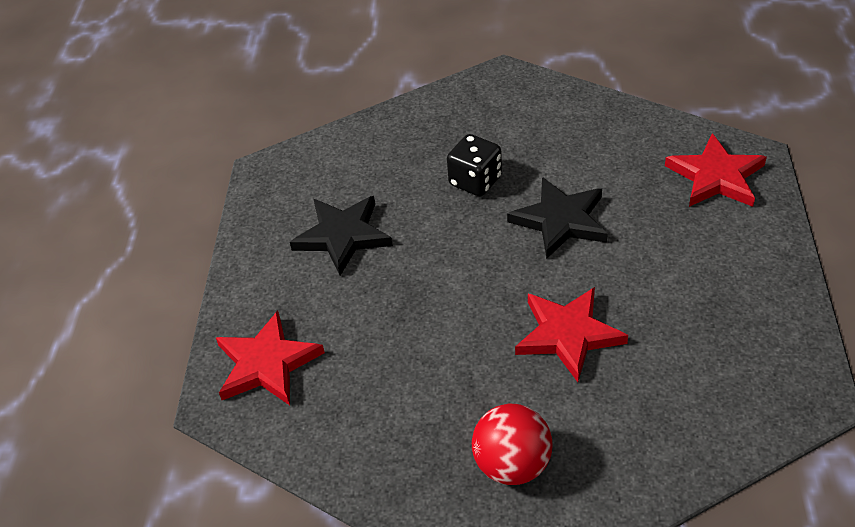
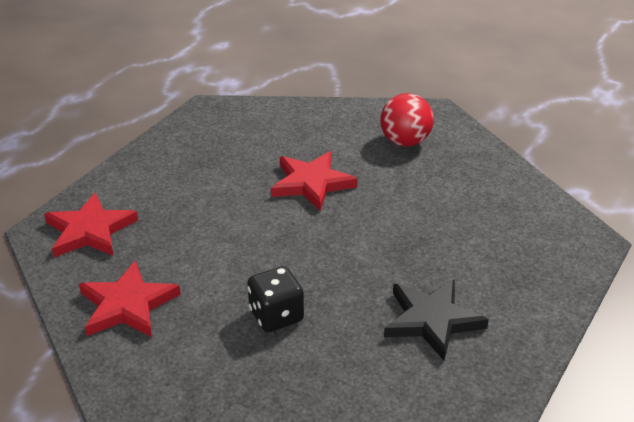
camera: 155 degrees left, 10 degrees down
red star [216,310,325,405] -> red star moved to [79,260,181,337]
black star [507,177,608,258] -> none

